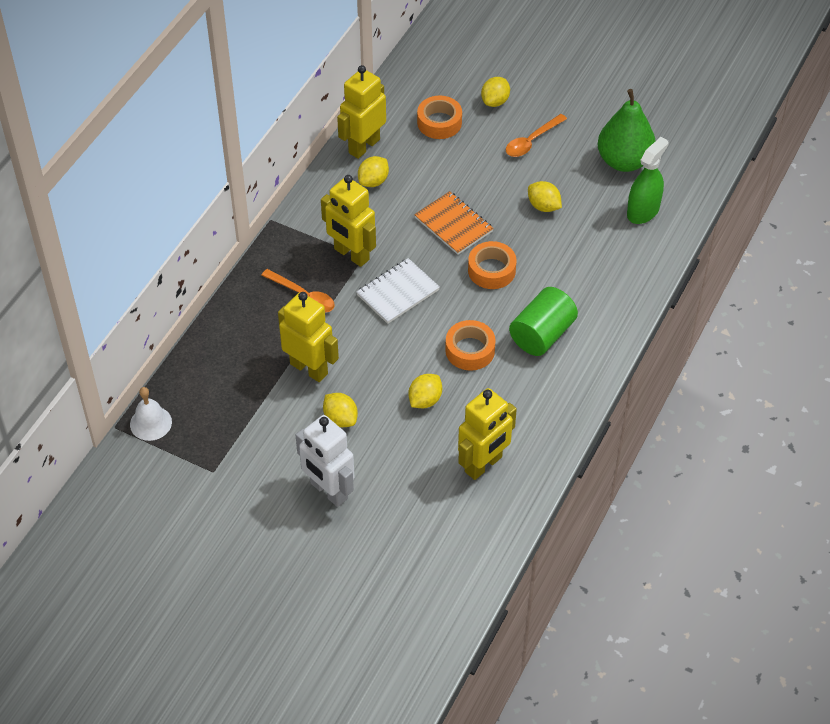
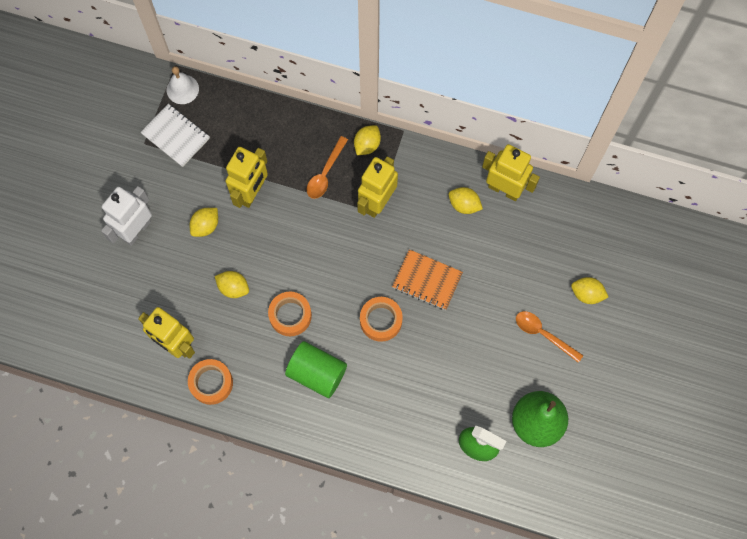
camera: 80 degrees right, 20 degrees up
white notebook [357,258,440,324] -> white notebook moved to [140,104,210,167]
orange notebook [414,191,494,255] -> orange notebook turned 75 degrees clockwise [392,249,463,310]
orange tape [417,96,462,139] -> orange tape moved to [188,359,233,405]
yellow lemon [528,181,562,212] -> yellow lemon moved to [354,125,381,155]

